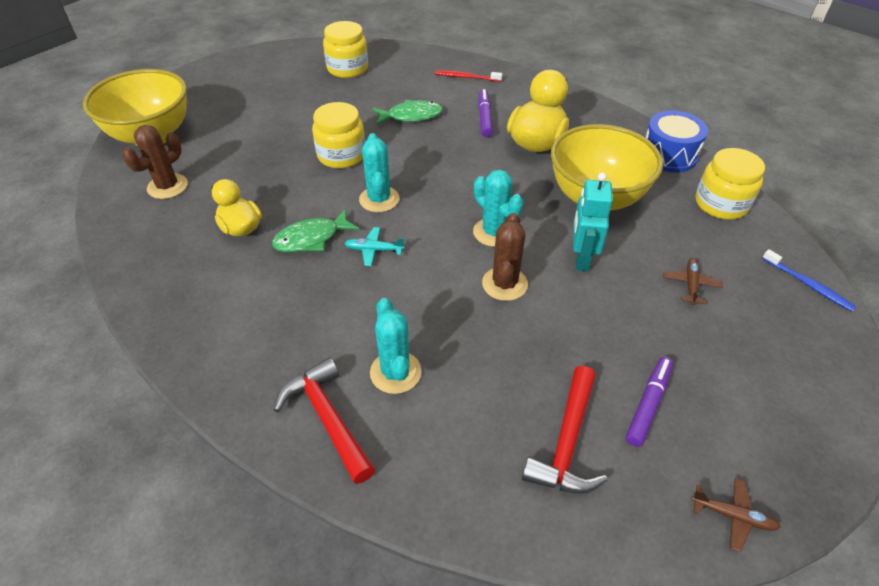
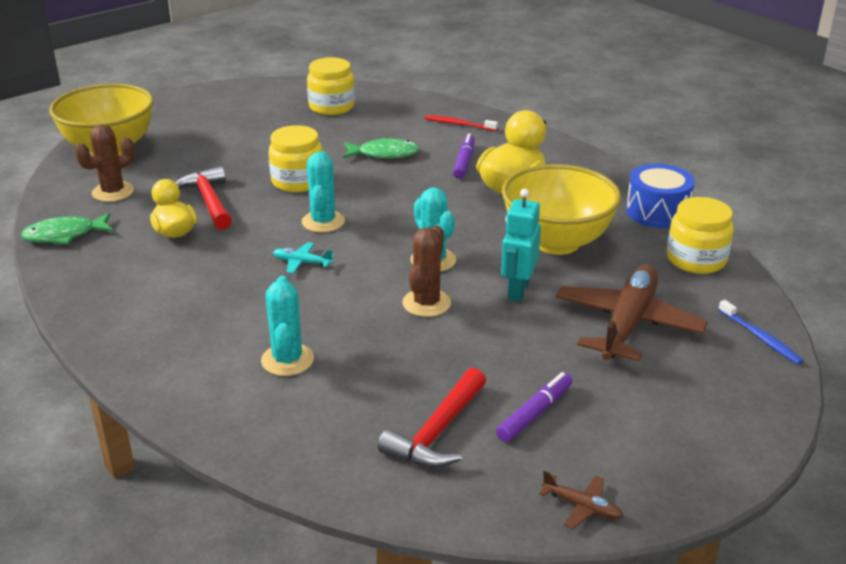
camera: 10 degrees right, 15 degrees down
green fish [272,208,360,252] -> green fish moved to [21,213,114,244]
red hammer [274,357,375,484] -> red hammer moved to [175,166,232,230]
brown plane [663,258,723,305] -> brown plane [556,264,708,361], size x2.40

